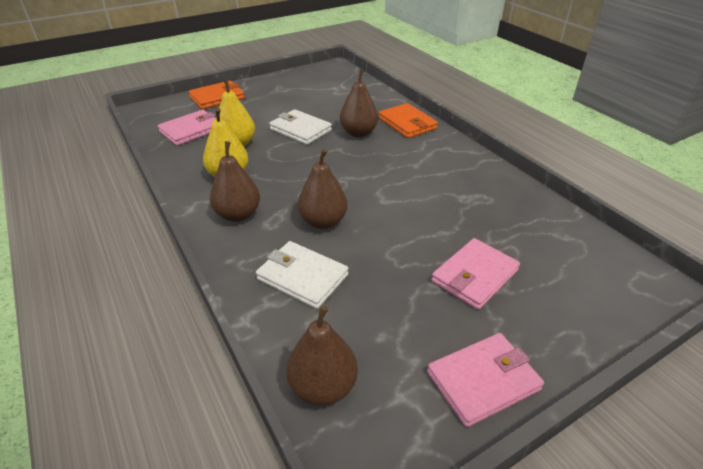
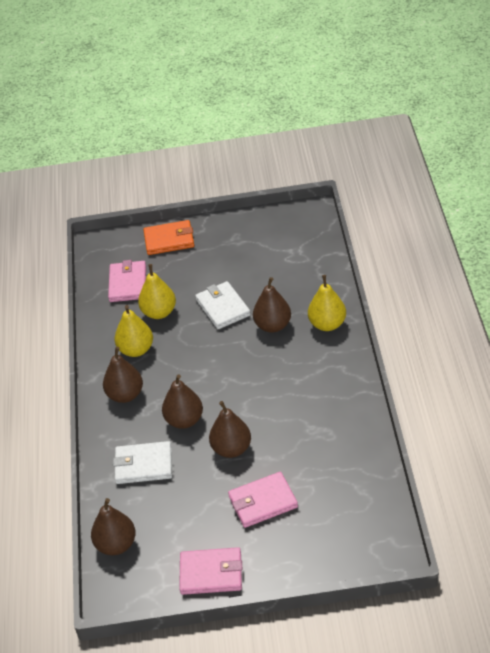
camera: 30 degrees right, 5 degrees up
pink wallet [158,110,216,146] -> pink wallet turned 75 degrees counterclockwise [108,260,146,302]
white wallet [256,241,348,309] -> white wallet turned 60 degrees counterclockwise [113,441,172,484]
orange wallet [379,103,438,138] -> yellow pear [308,275,346,331]
none -> brown pear [209,401,251,458]

